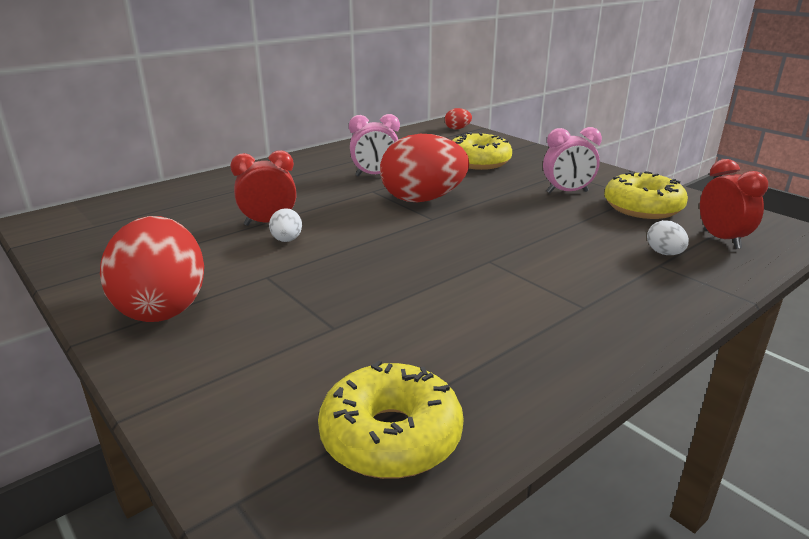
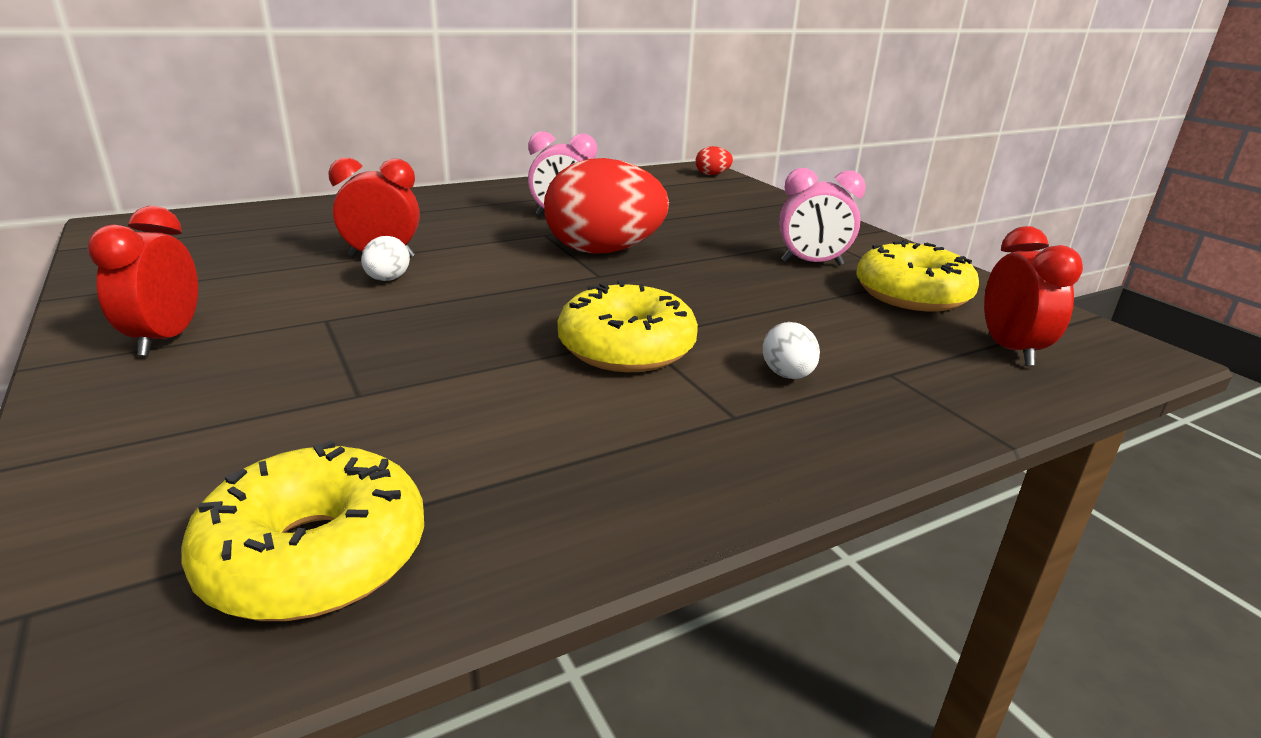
camera: 10 degrees right, 0 degrees up
red egg [100,216,204,322] -> red clock [88,206,198,356]
yellow donut [452,132,512,170] -> yellow donut moved to [558,280,698,372]
white egg [647,220,689,255] -> white egg moved to [762,322,820,379]

